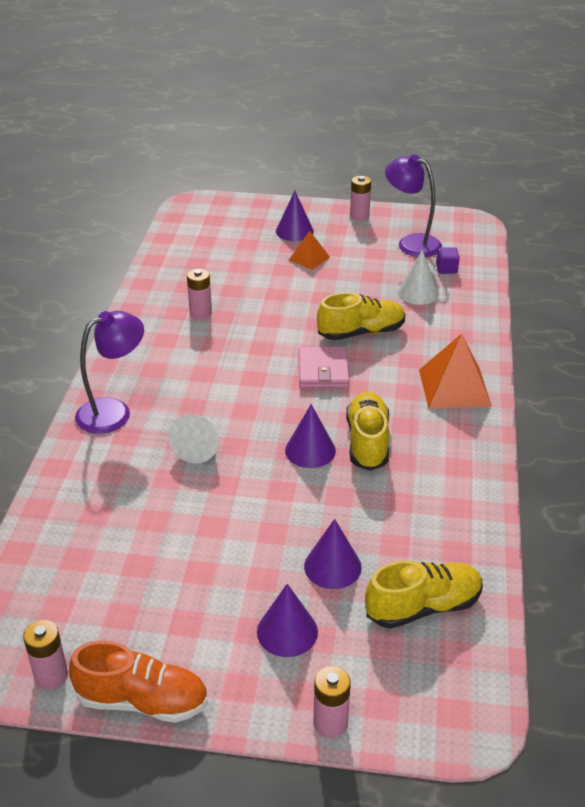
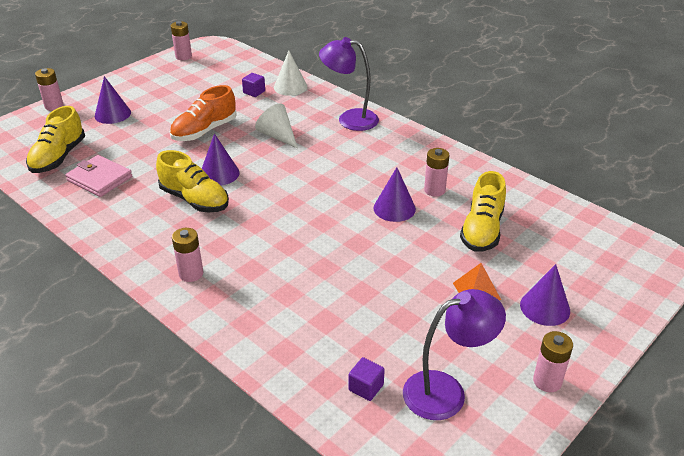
camera: 125 degrees right, 0 degrees up
orange shoe [69,641,208,723] -> orange shoe moved to [170,85,237,141]
purple lamp [75,311,144,434] -> purple lamp turned 105 degrees clockwise [319,37,379,131]
pink wallet [298,346,350,388] -> pink wallet moved to [65,155,132,197]
purple cone [304,519,362,589] -> purple cone moved to [373,167,416,222]
yellow shoe [317,292,405,340] -> yellow shoe moved to [460,171,506,252]
white cone [397,250,439,305] -> white cone moved to [274,51,307,96]
orange pyramid [419,334,492,409] -> pink battery [172,228,203,282]
none -> purple cube [242,73,265,97]

